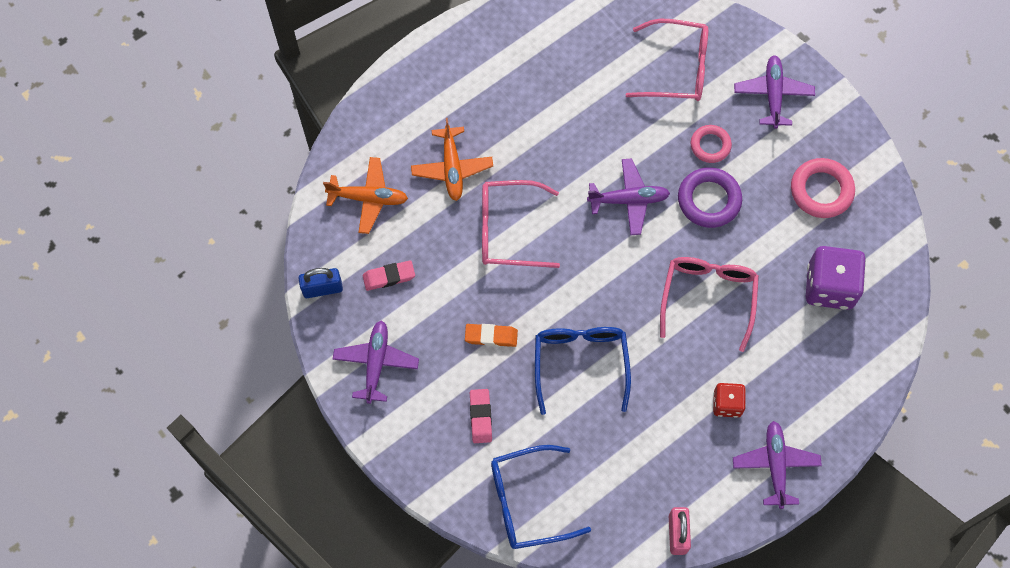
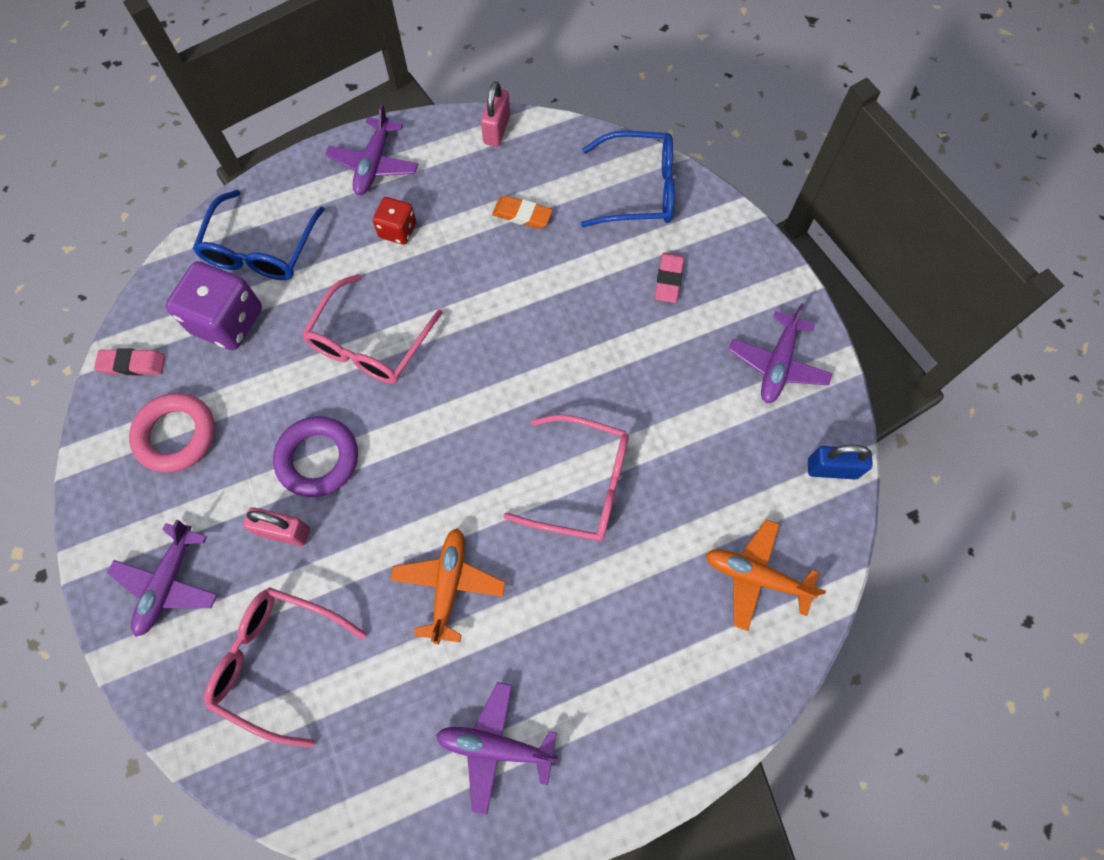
camera: 165 degrees left, 0 degrees up
pink eraser [363,260,415,291] -> pink eraser moved to [94,348,165,375]
orange plane [411,118,493,201] -> orange plane moved to [390,528,506,644]
orange eraser [465,324,518,347] -> orange eraser moved to [492,196,553,229]
blue glasses [535,327,631,415] -> blue glasses moved to [193,190,325,280]
purple plane [587,159,670,235] -> purple plane moved to [436,682,558,815]
pink ring [690,125,732,163] -> pink padlock [243,508,310,546]

